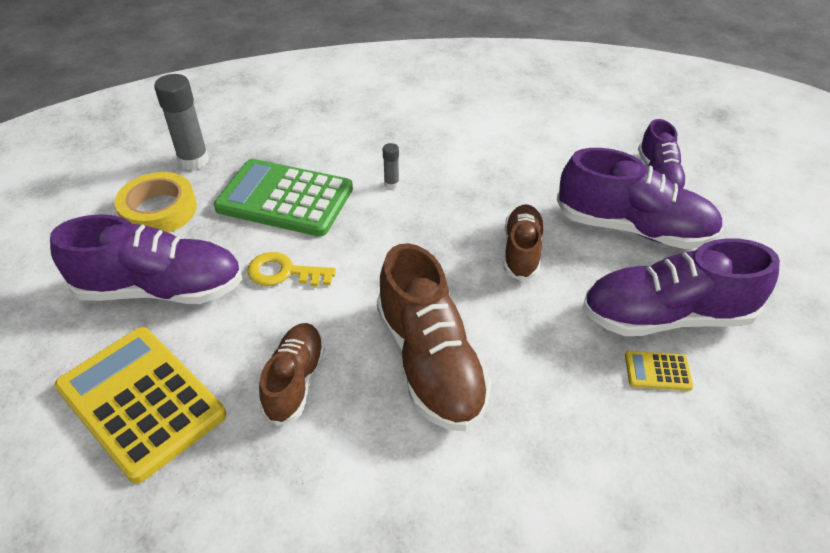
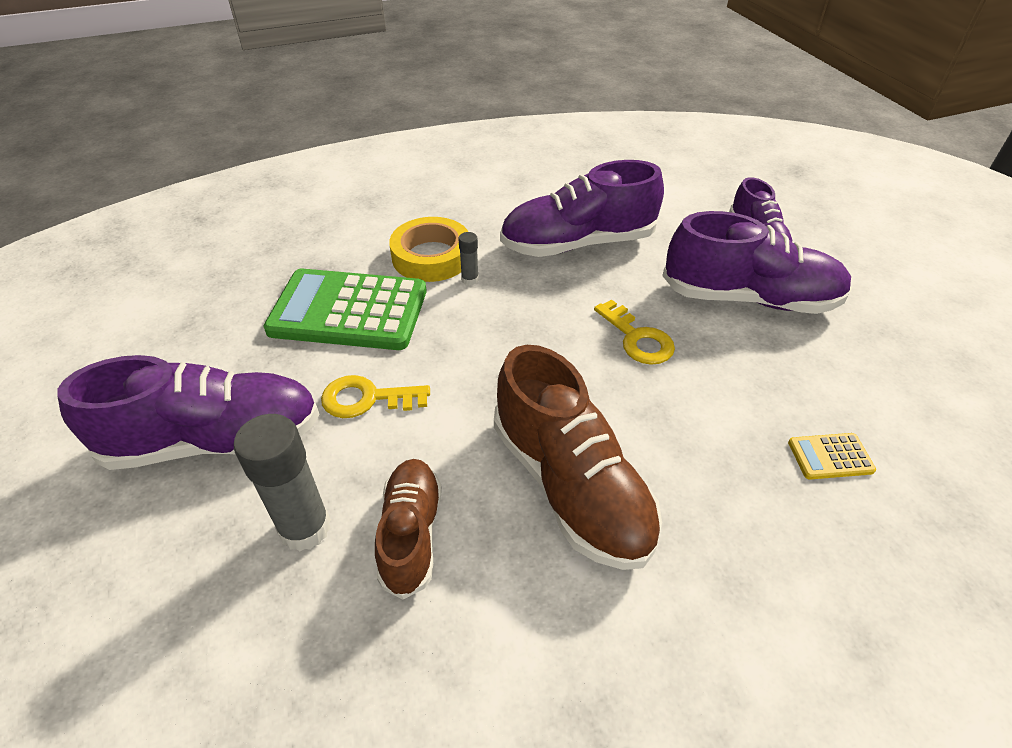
camera: 10 degrees left, 0 degrees up
yellow calculator [54,327,226,484] -> none
yellow tape [115,172,197,233] -> yellow tape moved to [389,217,468,282]
grey glue stick [154,74,209,170] -> grey glue stick moved to [234,414,331,551]
brown shoe [504,204,544,281] -> yellow key [594,299,675,365]
purple shoe [582,238,780,336] -> purple shoe moved to [500,160,664,257]

